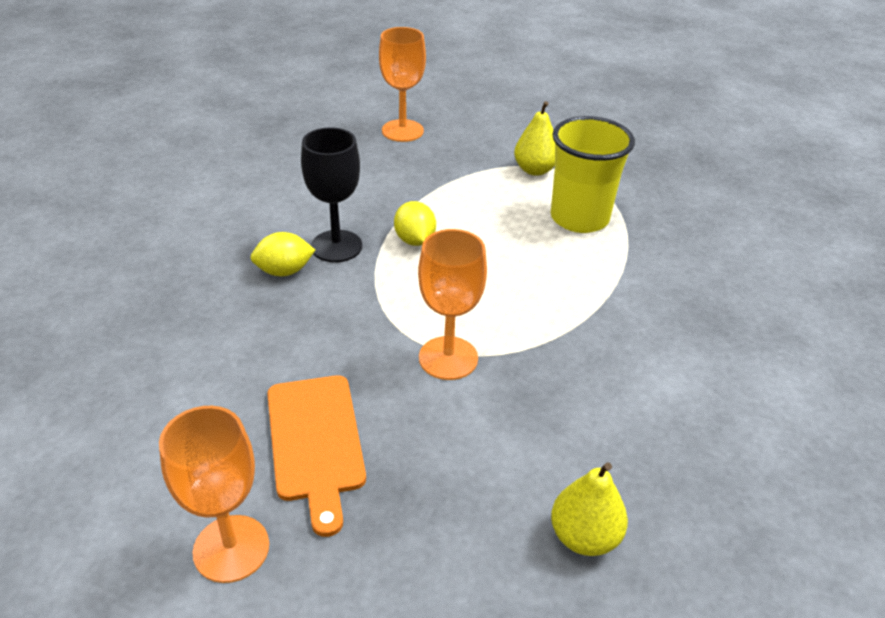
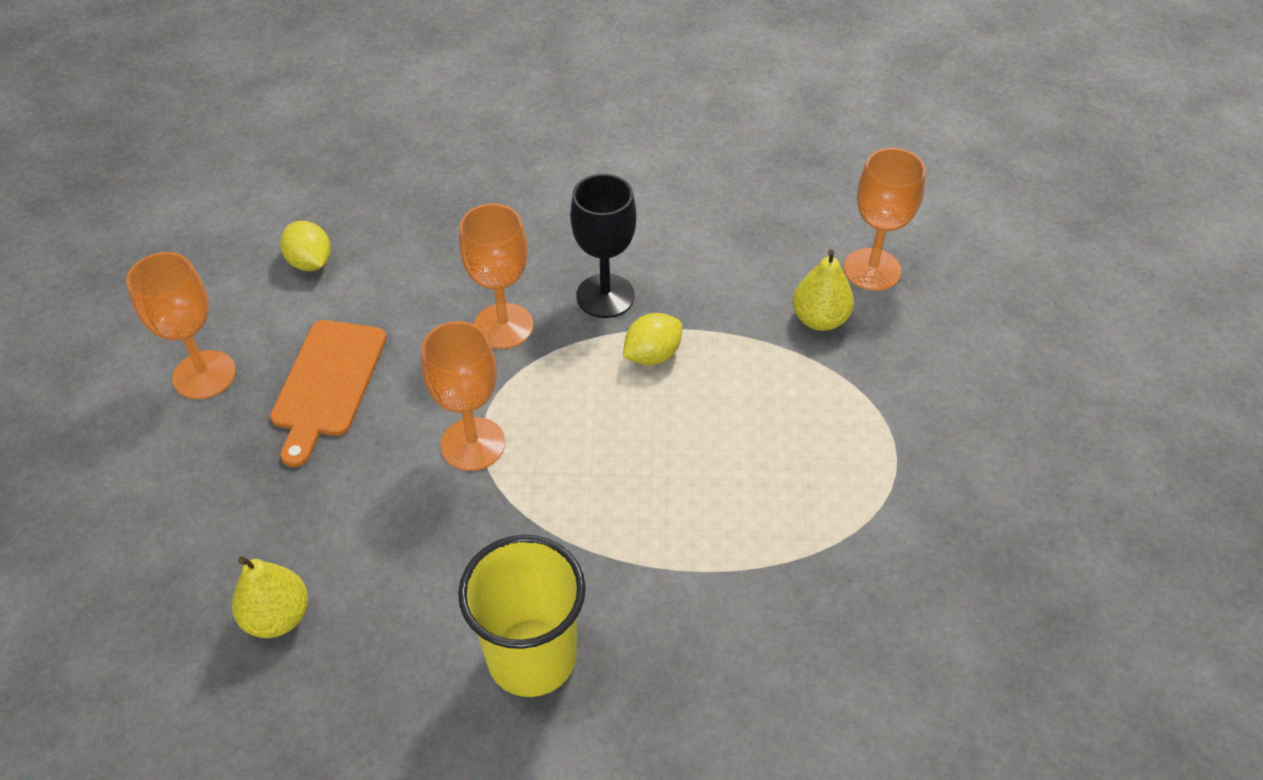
camera: 70 degrees right, 10 degrees up
yellow lemon [250,232,315,276] -> yellow lemon moved to [280,221,331,271]
orange cutting board [267,375,366,537] -> orange cutting board turned 45 degrees counterclockwise [270,320,387,467]
yellow pear [514,101,555,176] -> yellow pear moved to [792,249,854,331]
yellow cup [551,116,635,233] -> yellow cup moved to [458,535,586,697]
none -> orange goblet [459,203,533,349]

